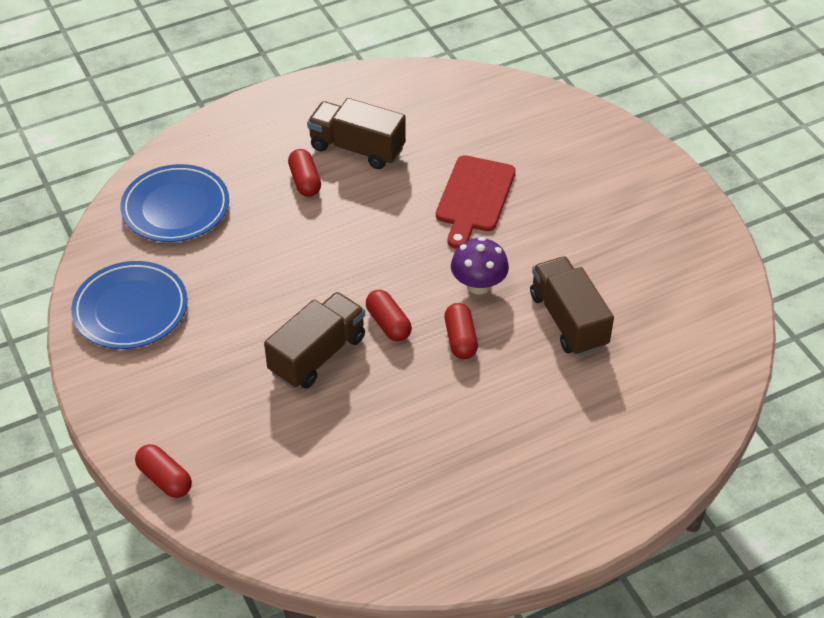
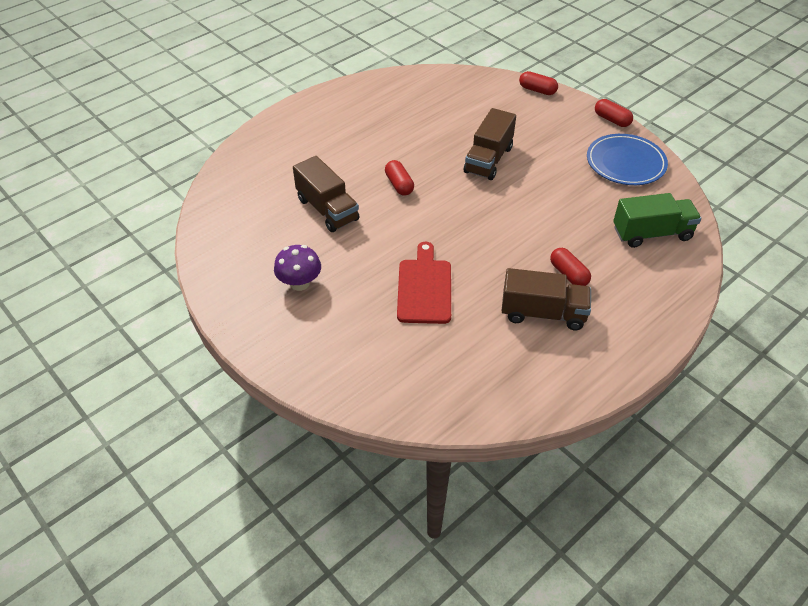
camera: 165 degrees right, 0 degrees up
blue plate [120,164,229,242] -> green truck [613,193,701,248]
red capsule [366,290,412,342] -> red capsule moved to [595,99,633,127]
purple mushroom [451,237,509,295] -> purple mushroom moved to [274,245,321,291]

